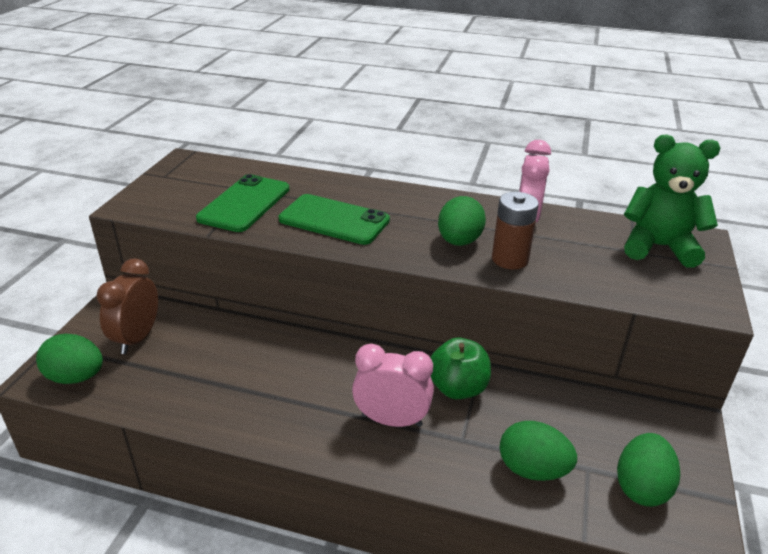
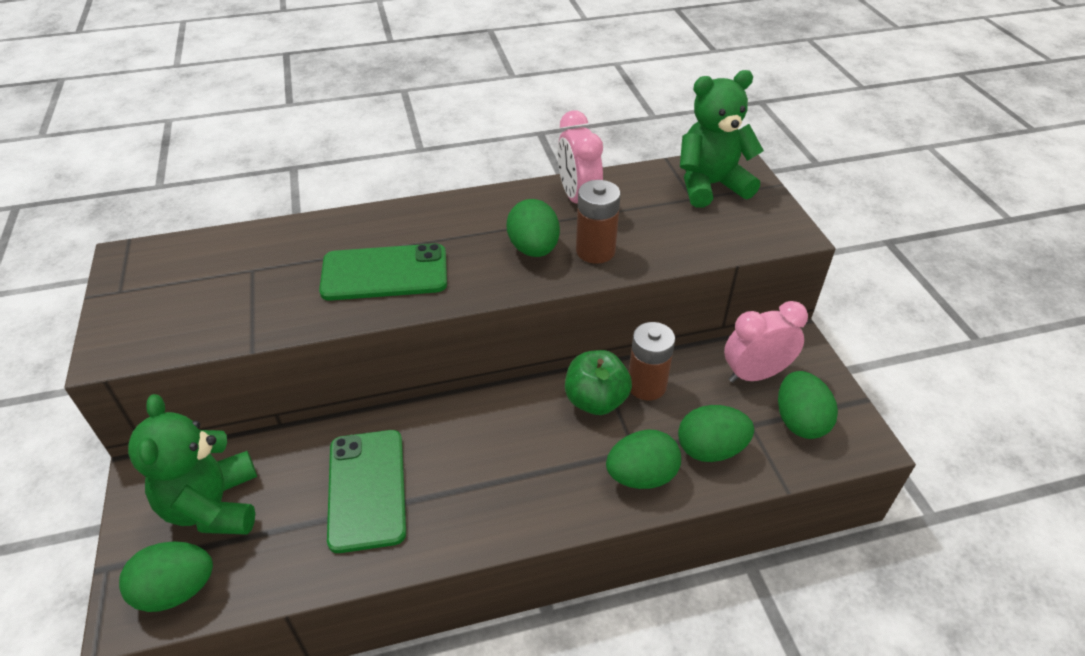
camera: 30 degrees left, 10 degrees up
brown clock [97,258,158,354] -> green teddy bear [128,394,257,535]
green phone [196,174,289,232] -> green phone moved to [327,430,406,553]
pink clock [352,343,434,427] -> pink clock moved to [724,301,808,383]
none -> green egg [606,429,681,489]
none -> brown battery [629,322,675,401]

